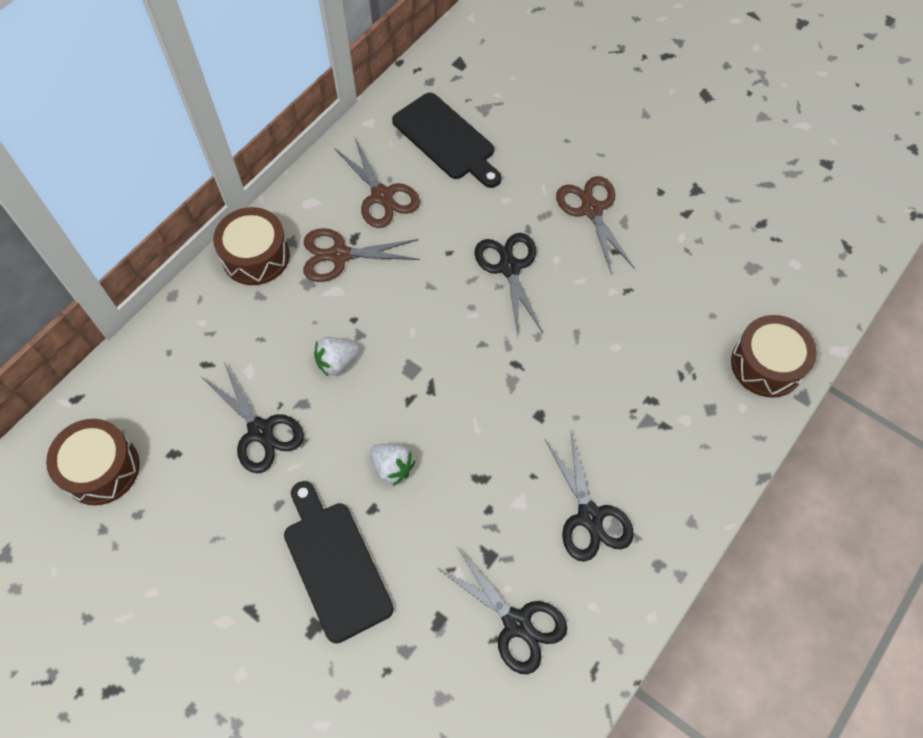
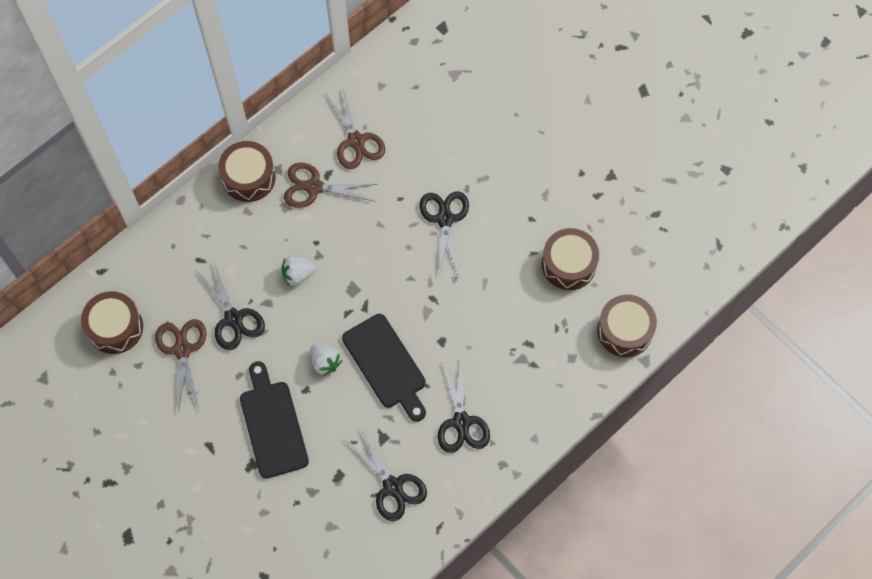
camera: 10 degrees right, 5 degrees up
black cutting board [392,93,501,188] -> black cutting board moved to [342,314,426,422]
brown scissors [556,176,634,275] -> brown scissors moved to [155,319,207,412]
none -> brown drum [542,228,599,290]

